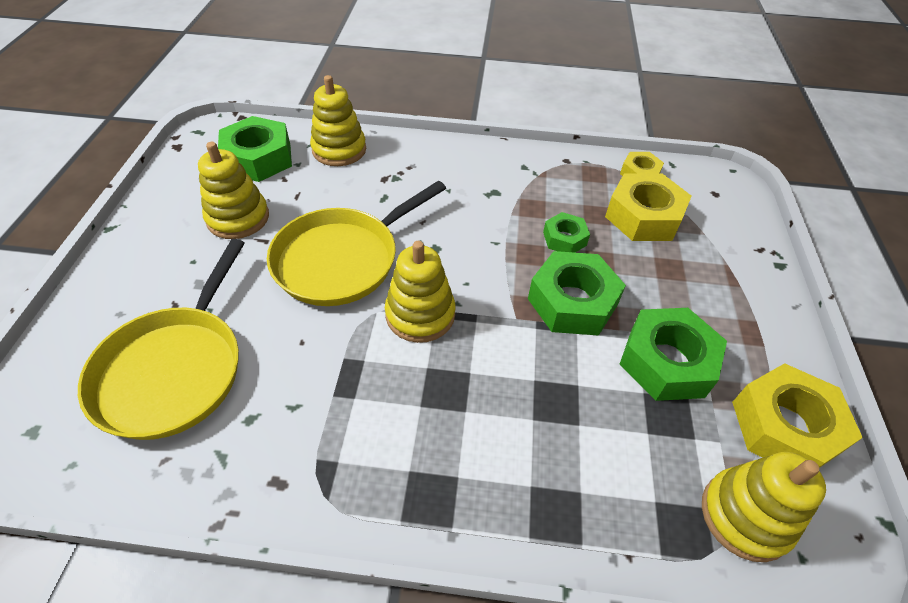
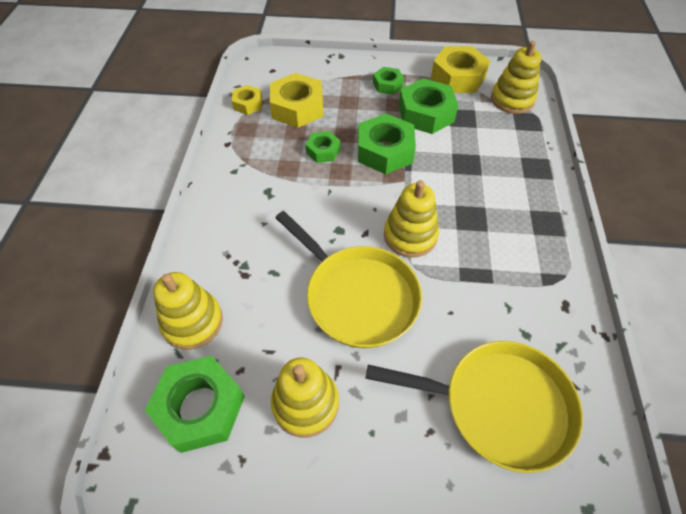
camera: 90 degrees left, 5 degrees up
none -> green nut [373,67,404,95]

